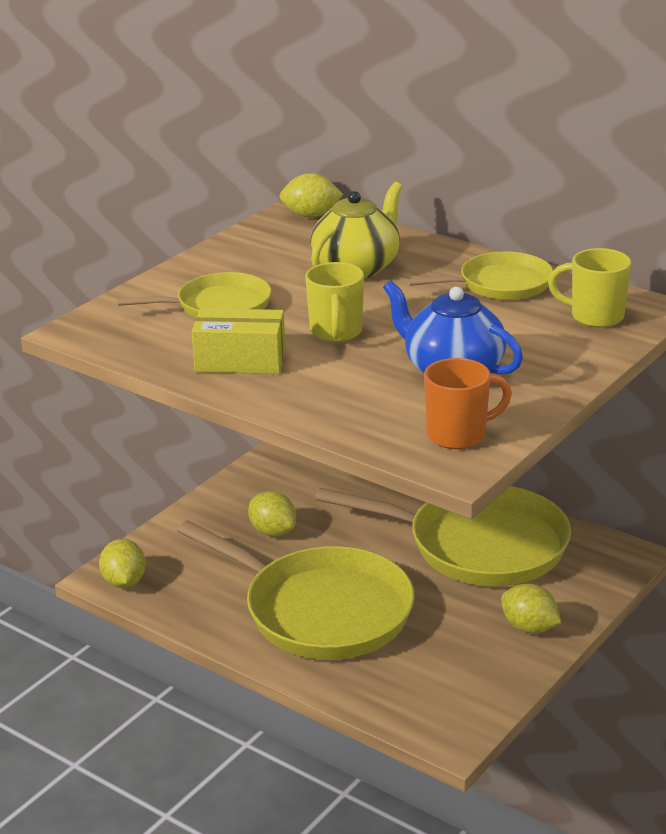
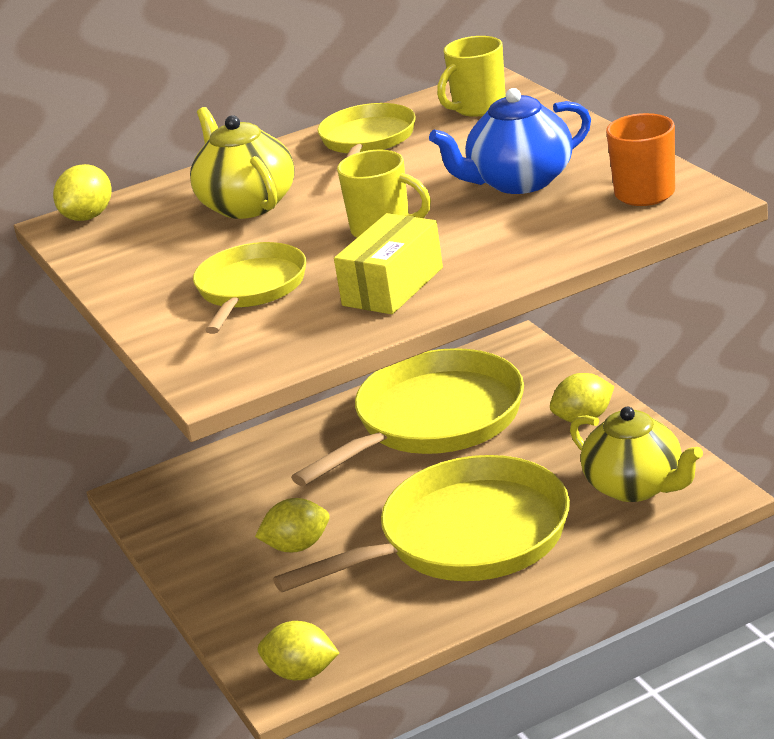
camera: 60 degrees left, 0 degrees up
none -> yellow teapot [570,407,703,502]

